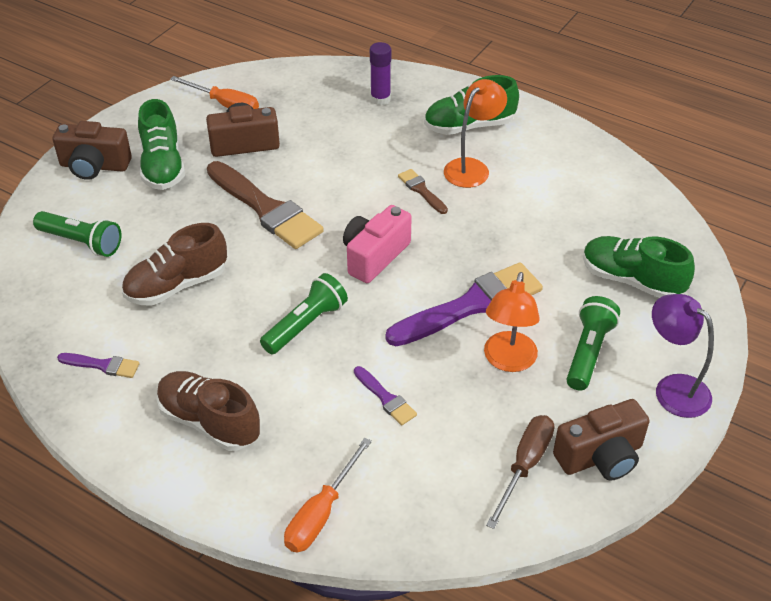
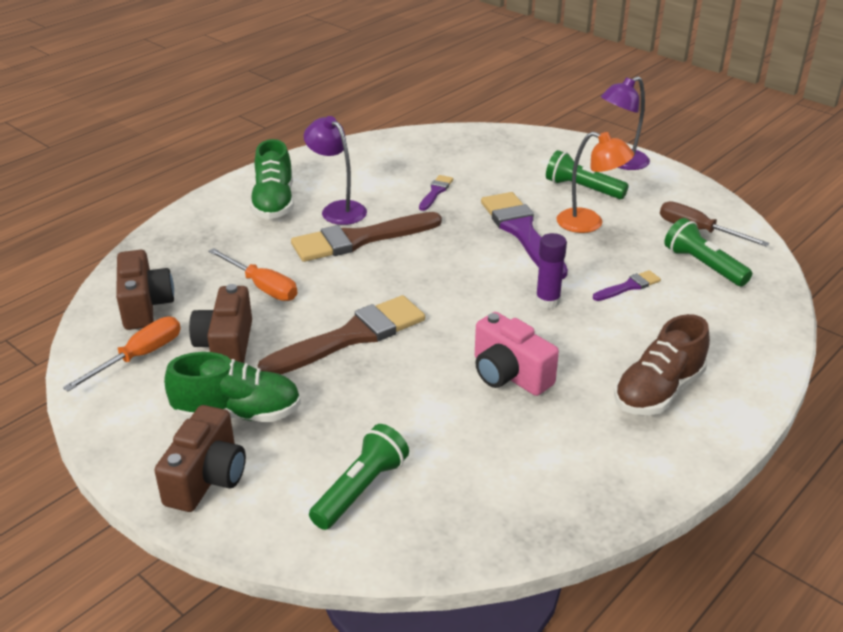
camera: 80 degrees left, 10 degrees down
purple brush [57,353,140,378] -> purple brush moved to [419,175,453,211]
brown shoe [122,223,227,306] -> none
green flashlight [260,273,348,354] -> green flashlight moved to [664,218,752,287]
orange screwdriver [284,438,372,552] -> orange screwdriver moved to [208,248,297,301]
pink camera [343,205,412,283] -> pink camera moved to [475,312,559,396]
purple glue stick [370,42,391,105] -> purple glue stick moved to [535,233,567,309]
brown brush [398,169,448,214] -> brown brush [291,212,442,262], size x2.15
orange lamp [444,79,507,188] -> purple lamp [304,116,367,225]
brown camera [553,399,650,481] -> brown camera moved to [116,250,174,330]
green shoe [583,236,695,298] -> none

